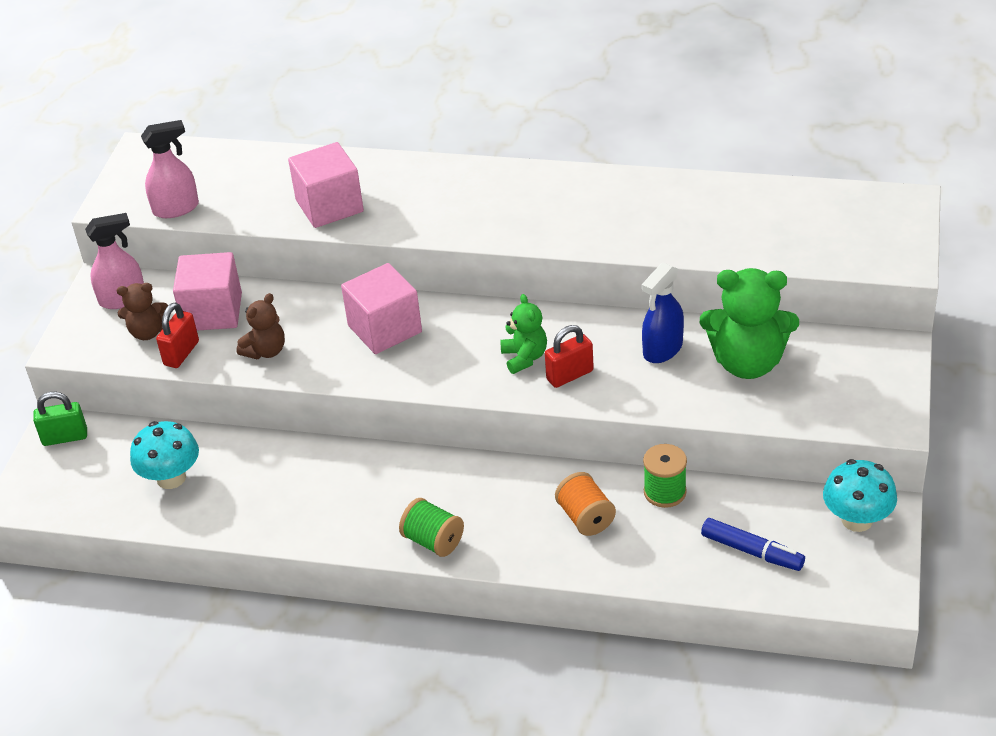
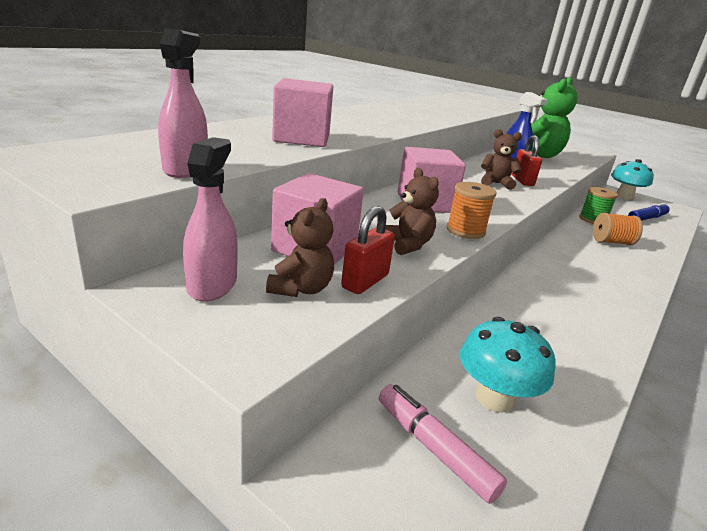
camera: 70 degrees left, 15 degrees down
green padlock [33,392,87,446] -> none
red padlock [156,303,199,368] -> red padlock turned 75 degrees clockwise [341,206,395,294]
green spool [399,498,464,557] -> none
green teddy bear [500,294,547,374] -> brown teddy bear [481,129,522,190]
none -> pink marker [379,384,507,504]
none -> orange spool [447,182,496,239]

